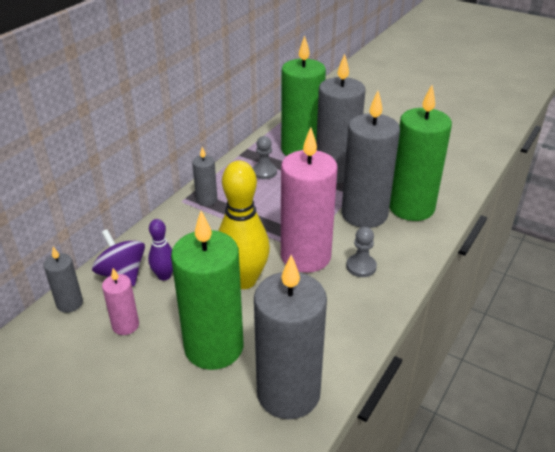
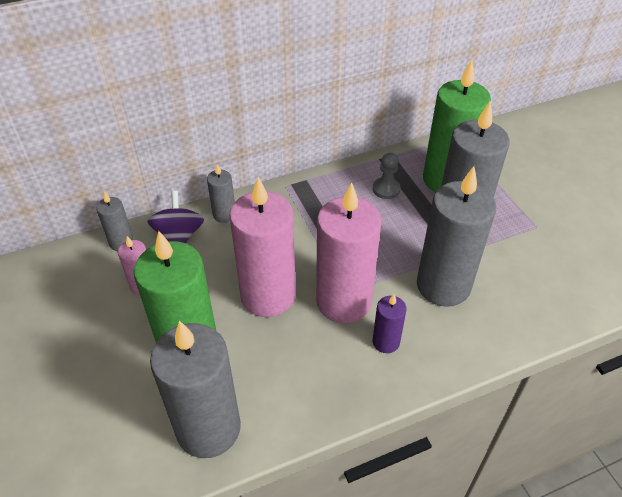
camera: 35 degrees right, 10 degrees up
purple bowling pin [148,219,173,281] -> none
grey candle [192,147,217,206] -> grey candle moved to [207,164,235,223]
yellow bowling pin [218,161,270,289] -> pink candle [229,177,296,317]
grey pawn [346,227,377,277] -> purple candle [373,294,407,353]
green candle [390,85,452,221] -> none

